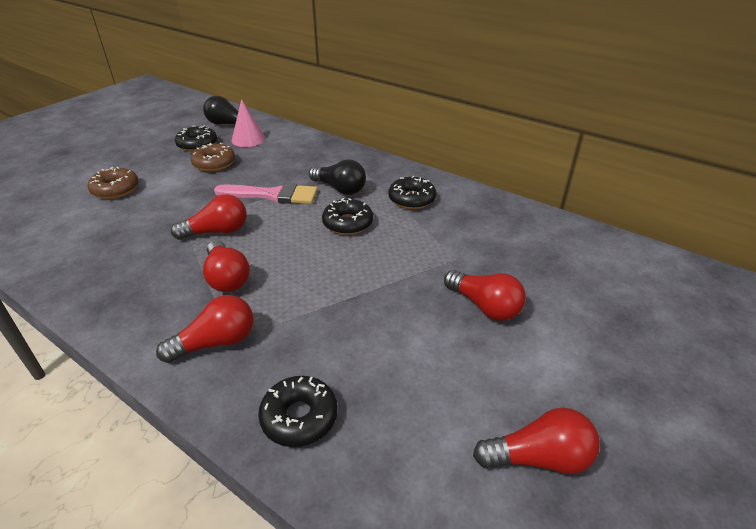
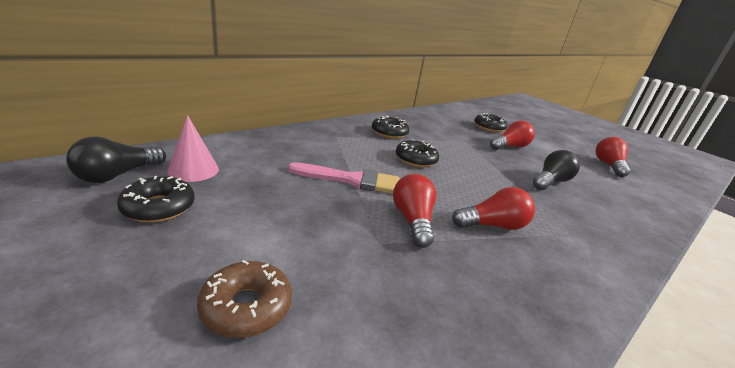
camera: 80 degrees left, 10 degrees down
red light bulb [156,295,253,363] -> none
brown donut [190,143,235,171] -> none
pink brush [214,183,318,204] -> pink brush turned 75 degrees clockwise [288,162,400,194]
black donut [258,376,338,447] -> black donut moved to [474,113,508,132]
black light bulb [309,159,366,195] -> black light bulb moved to [533,150,580,190]

